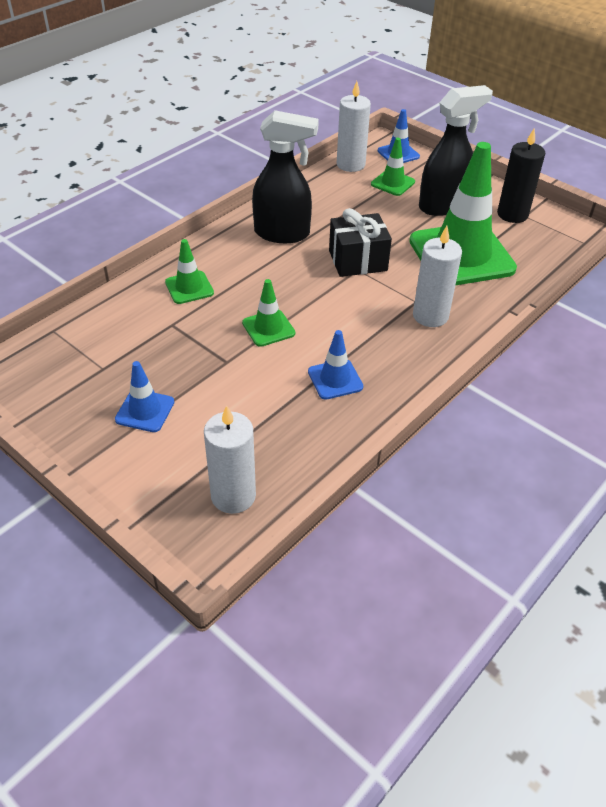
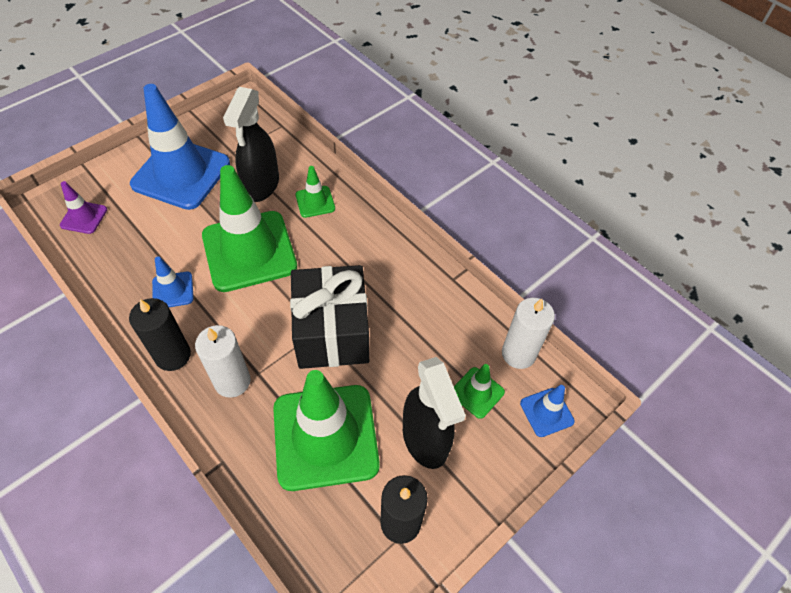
camera: 95 degrees right, 10 degrees up
blue traffic cone [115,361,174,432] -> blue traffic cone [130,84,230,210], size x2.23
white candle [204,405,256,514] -> purple traffic cone [60,181,107,234]
green traffic cone [242,279,295,347] -> green traffic cone [202,165,297,292], size x2.23
black spray bottle [252,110,319,243] -> black spray bottle moved to [223,87,279,202]
black gift [329,208,392,277] -> black gift [290,265,369,369], size x1.51
none -> black candle [129,298,191,371]

